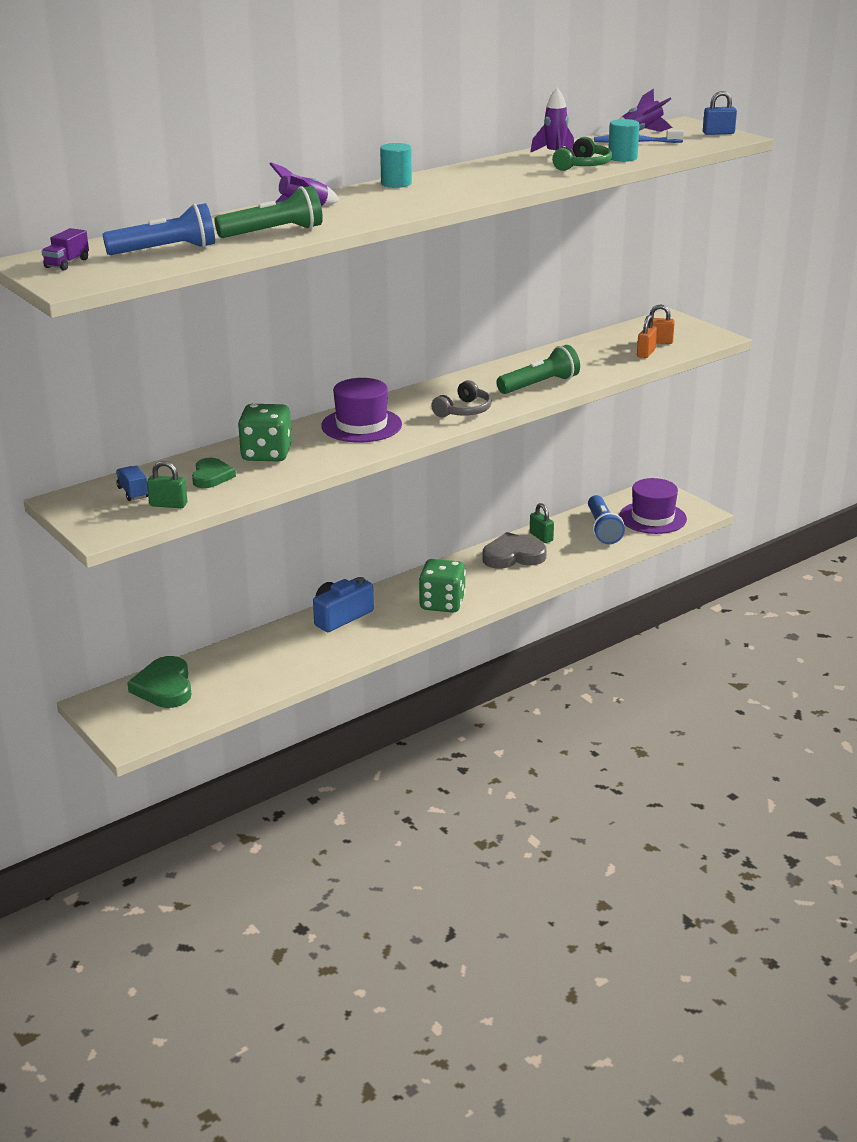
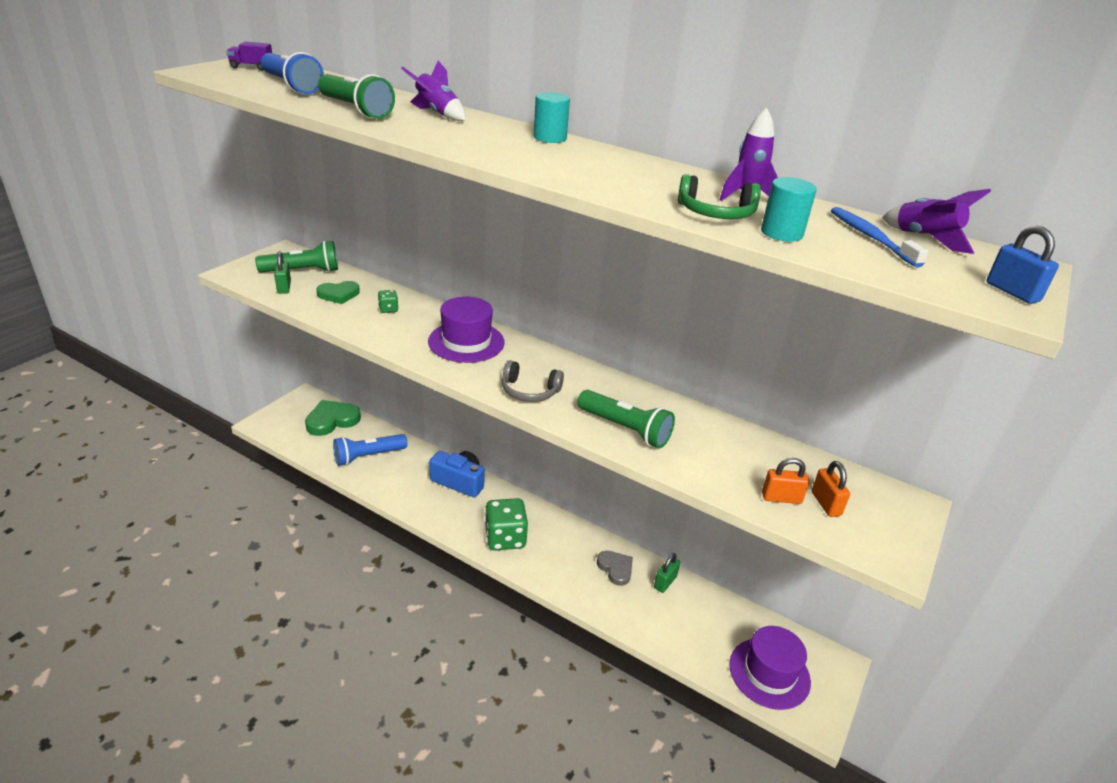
camera: 65 degrees right, 5 degrees up
blue truck [116,465,148,501] -> green flashlight [255,241,338,273]
green dice [238,404,292,461] -> green dice [378,290,399,313], size x0.45
grey heart [483,532,547,569] -> grey heart [597,551,633,586], size x0.64
blue flashlight [588,495,625,544] -> blue flashlight moved to [333,434,407,466]

